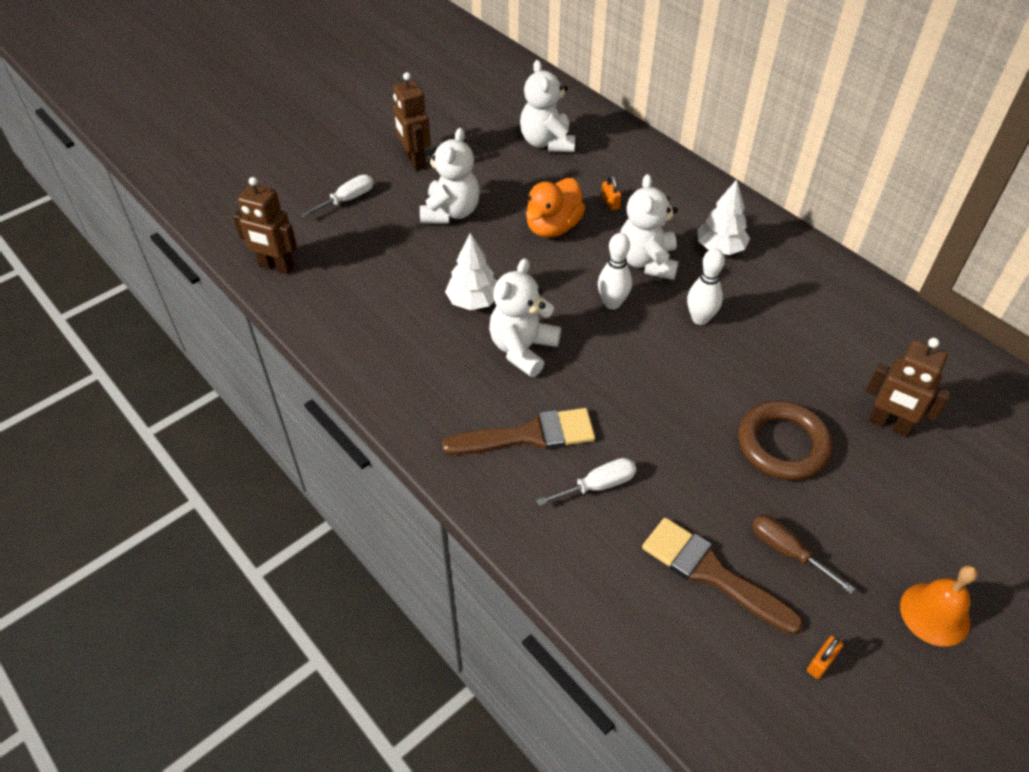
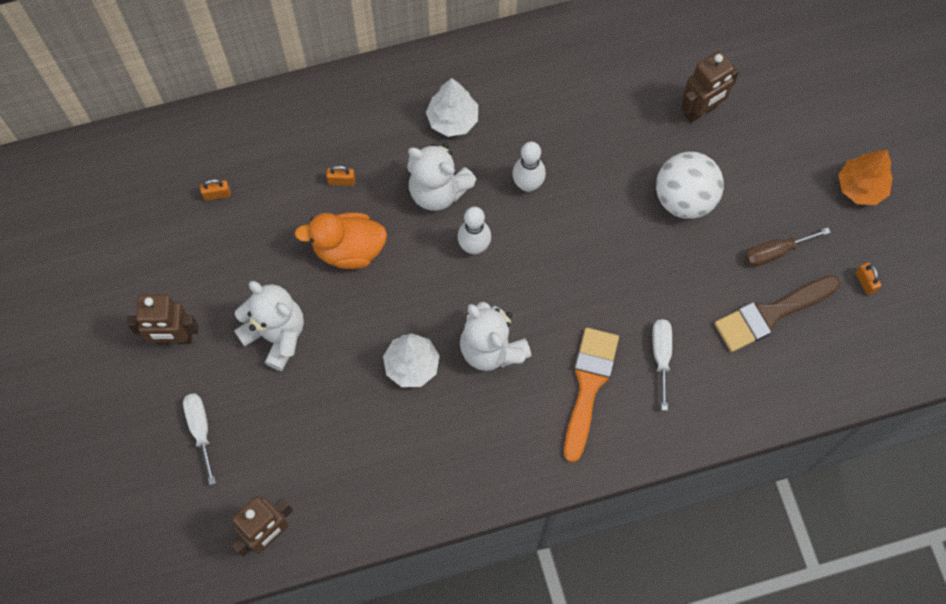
camera: 65 degrees left, 20 degrees up
brown brush [442,408,595,455] -> orange brush [564,328,619,463]
white teddy bear [520,60,575,152] -> orange padlock [200,179,231,201]
orange duck [526,178,585,238] -> orange duck turned 120 degrees clockwise [294,212,387,269]
brown ring [738,401,833,480] -> white ball [656,152,724,219]
orange bell [900,565,978,647] -> orange tree [838,149,893,205]

